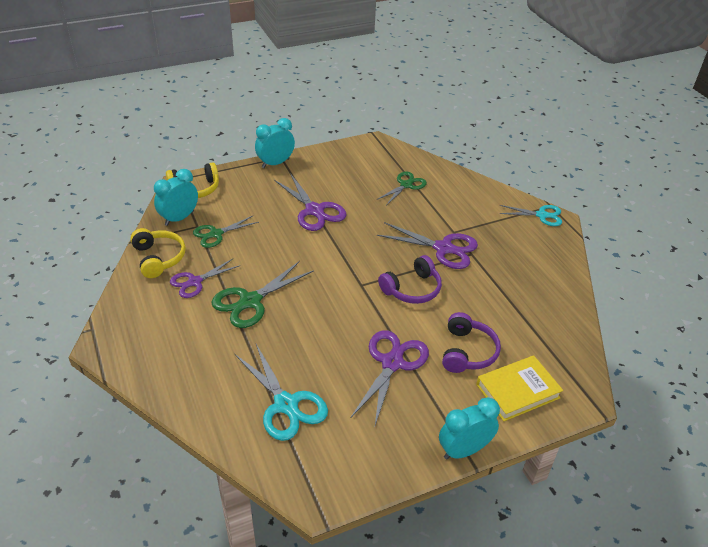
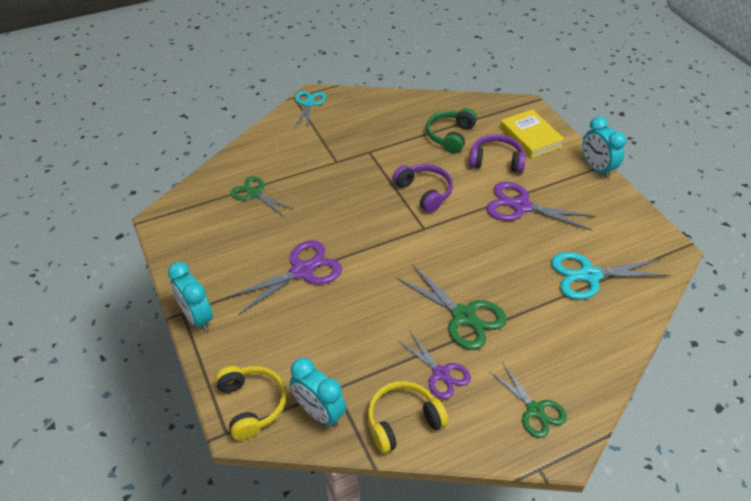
camera: 90 degrees left, 5 degrees up
green scissors [193,216,259,248] -> green scissors moved to [489,362,567,438]
turquoise scissors [235,344,328,441] -> turquoise scissors turned 150 degrees counterclockwise [551,252,671,300]
purple scissors [377,222,478,269] -> none
none -> green headphones [426,108,477,153]

